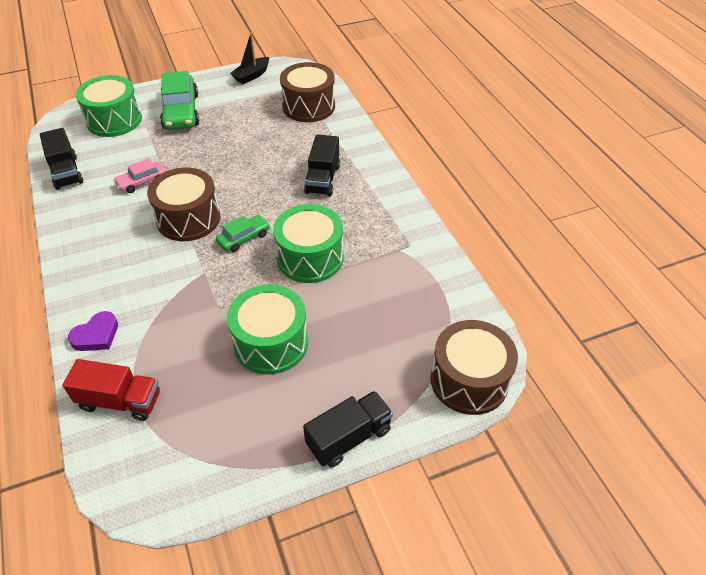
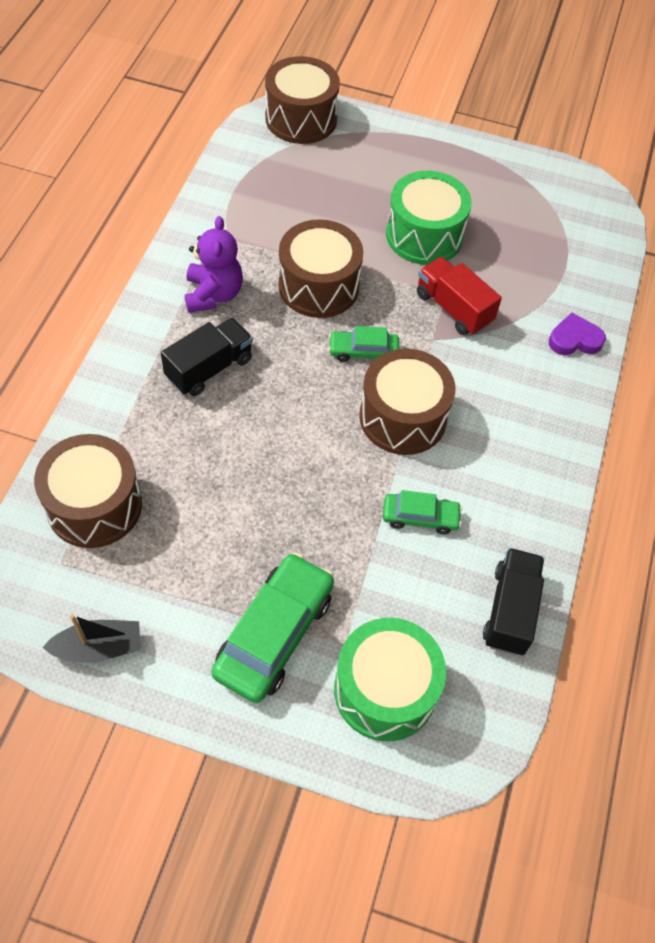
camera: 145 degrees left, 10 degrees up
red truck [63,359,160,421] -> red truck moved to [417,257,502,335]
pink car [113,158,166,193] -> green car [383,490,462,534]
green drum [273,204,343,283] -> brown drum [279,219,363,318]
black truck [303,391,393,468] -> none
none -> purple teddy bear [185,216,243,313]

